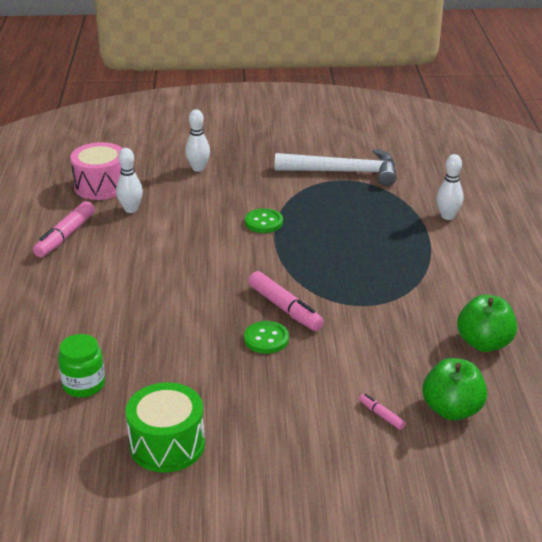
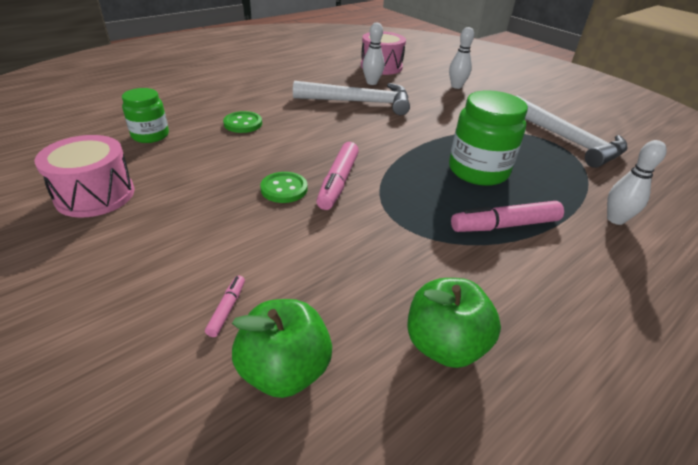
camera: 50 degrees right, 5 degrees up
pink marker [33,201,95,257] -> pink marker moved to [451,201,564,232]
green drum [126,382,205,473] -> pink drum [34,135,134,218]
green button [245,208,283,233] -> green button moved to [223,111,262,133]
none -> white hammer [293,81,410,115]
none -> green jar [449,90,528,186]

